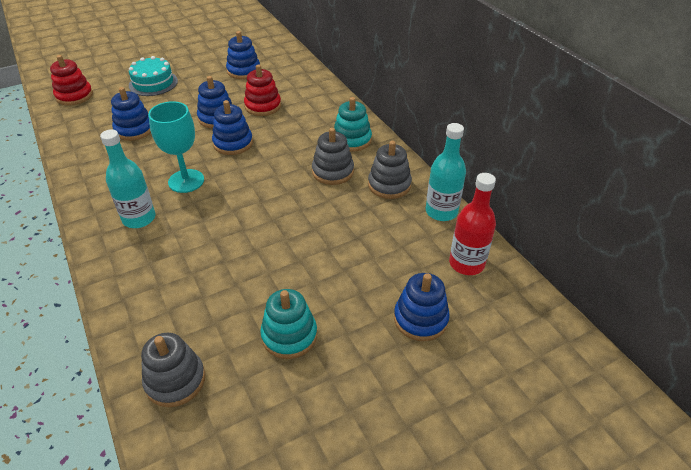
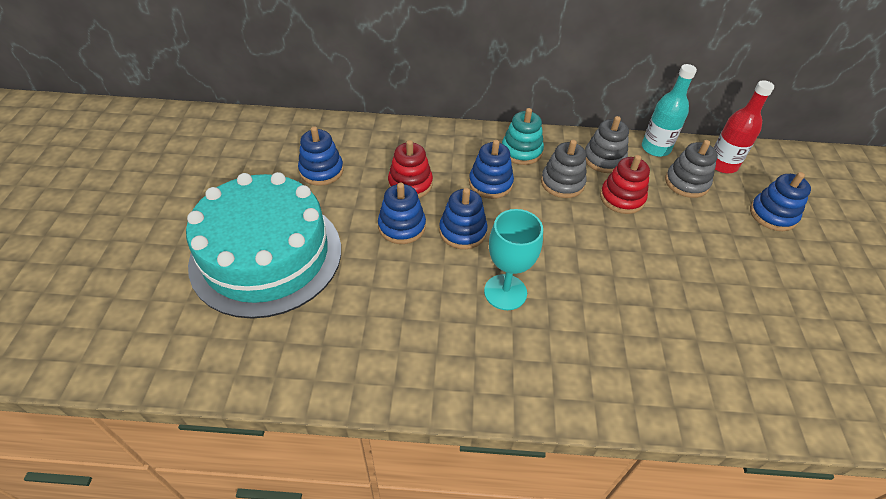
camera: 60 degrees left, 5 degrees up
red stacking toy [50,55,93,105] -> red stacking toy moved to [600,155,650,214]
turquoise bottle [100,129,156,228] -> none
blue stacking toy [111,87,151,141] -> blue stacking toy moved to [469,140,514,199]
turquoise cake [129,56,178,96] -> turquoise cake [186,172,341,319], size x2.14
grey stacking toy [141,333,205,407] -> grey stacking toy moved to [665,140,718,198]
turquoise stacking toy [260,289,317,359] -> none

